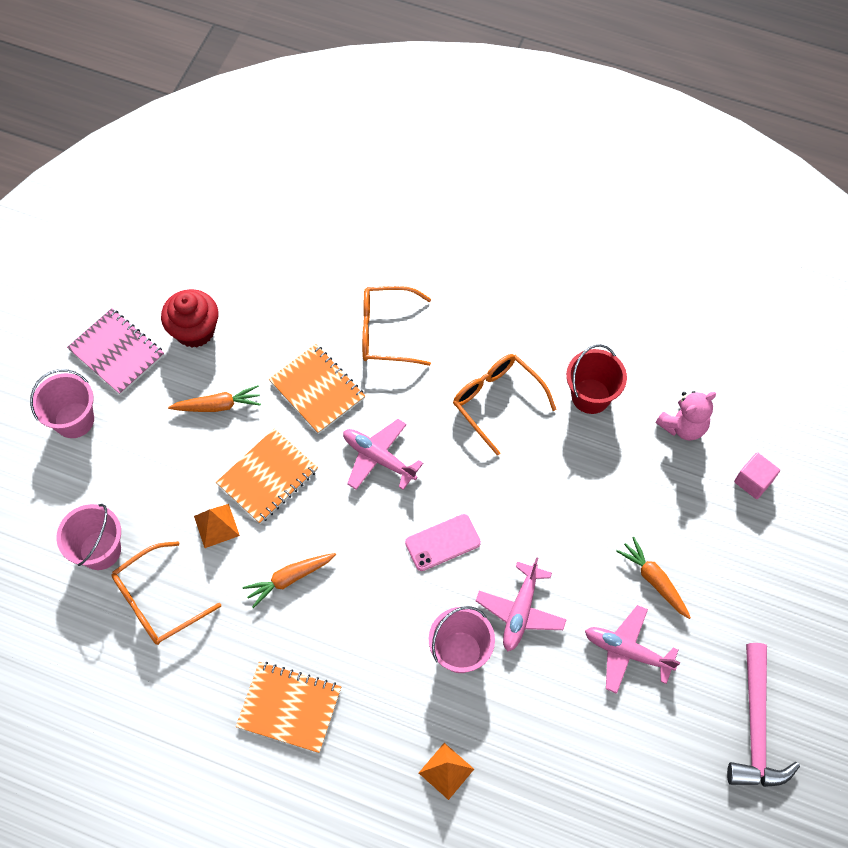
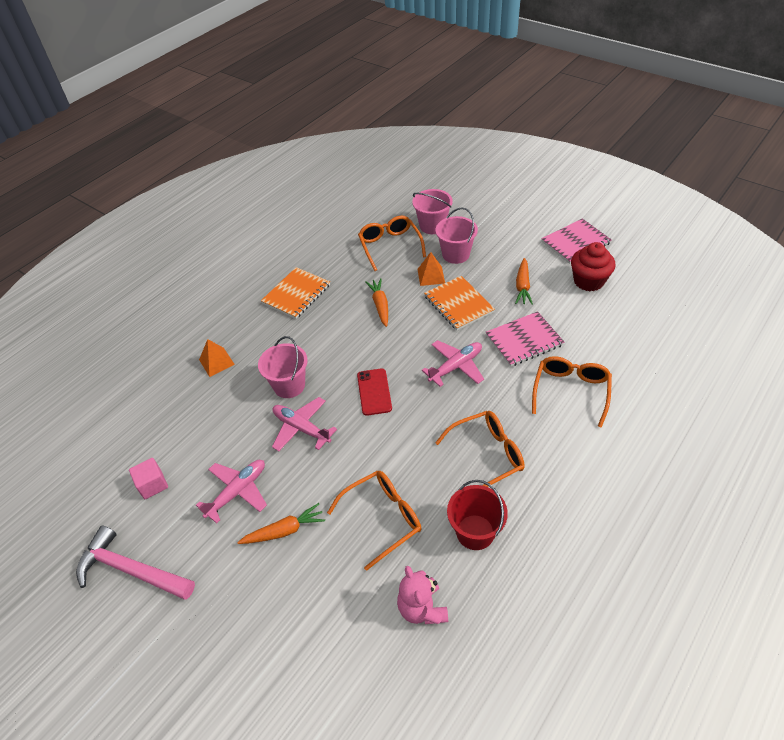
camera: 110 degrees right, 15 degrees down
pink bucket [30,369,94,438] -> pink bucket moved to [436,207,478,264]
orange notebook [269,344,365,434] -> pink notebook [485,311,565,367]
pink phone [405,514,481,571] -> red phone [357,369,392,416]
pink cube [734,452,780,499] -> pink cube moved to [129,458,168,499]
none -> orange glasses [327,471,421,571]

